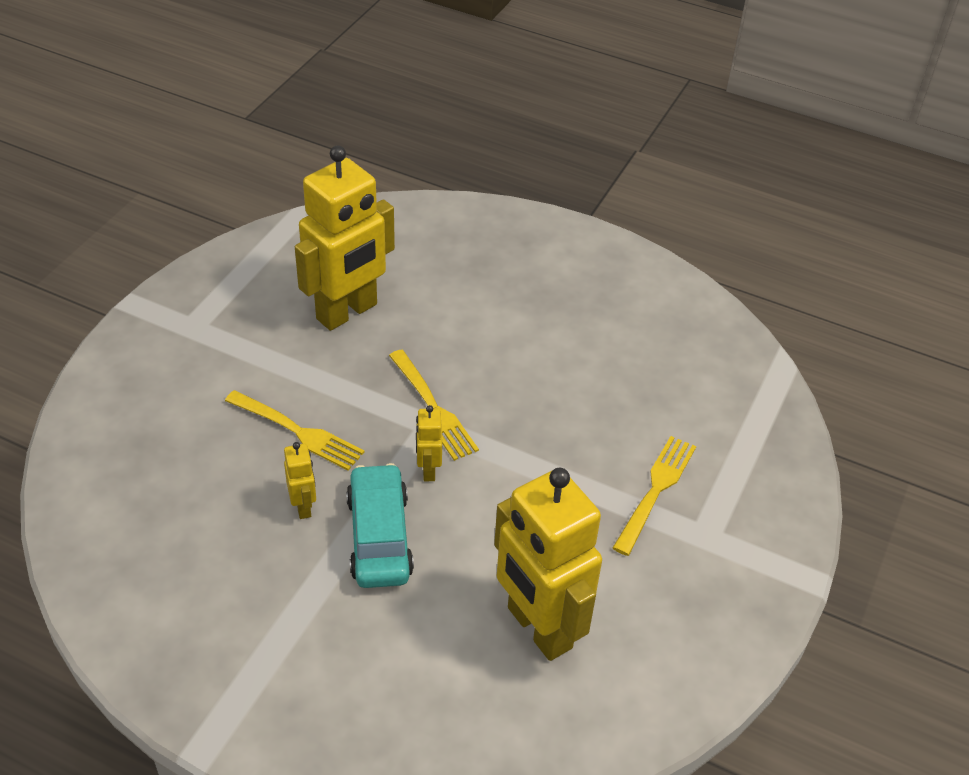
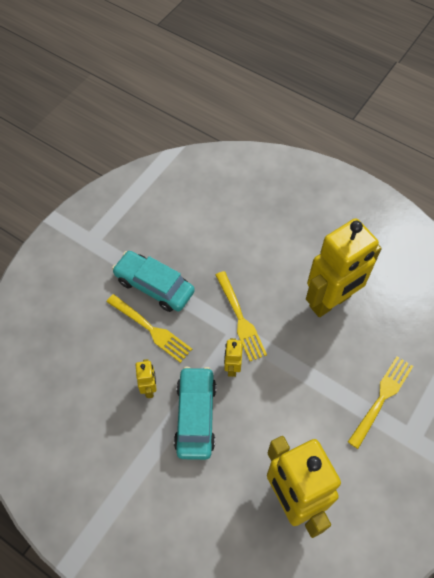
camera: 10 degrees right, 15 degrees up
yellow robot [295,145,395,331] -> yellow robot moved to [306,218,381,317]
none -> turquoise car [112,251,195,312]

